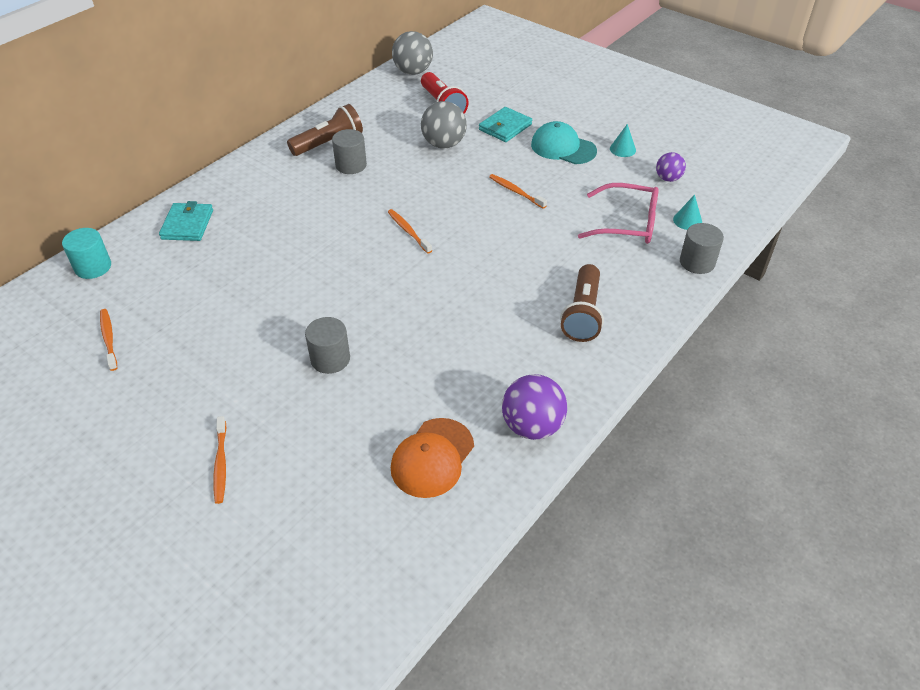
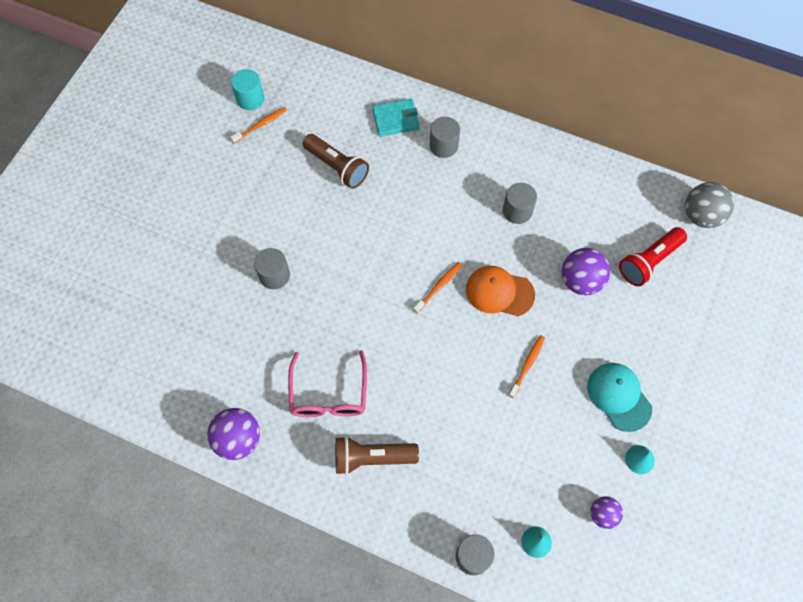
camera: 75 degrees right, 20 degrees up
turquoise cylinder [62,228,111,279] -> turquoise cylinder moved to [231,69,264,110]
orange toothbrush [213,416,226,504] -> none
brown flashlight [287,104,363,156] -> brown flashlight moved to [303,134,369,189]
orange cap [391,418,474,498] -> orange cap moved to [466,266,535,316]
grey ball [421,101,467,149] -> purple ball [562,248,610,295]
turquoise wallet [479,107,532,142] -> none
turquoise cap [531,121,597,164] -> turquoise cap turned 45 degrees counterclockwise [587,363,652,432]
pink glasses [578,183,659,244] -> pink glasses moved to [288,350,367,417]
none -> grey cylinder [430,117,460,158]

